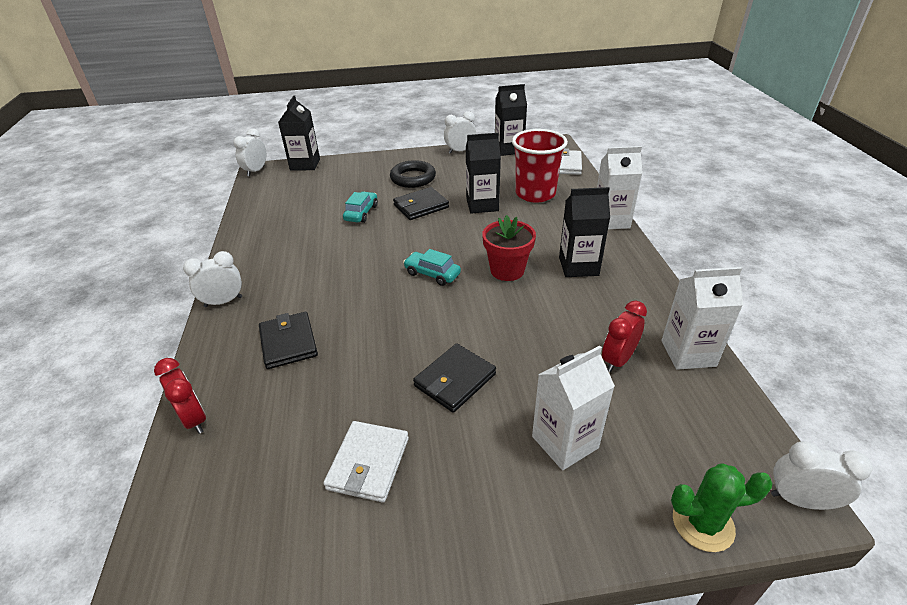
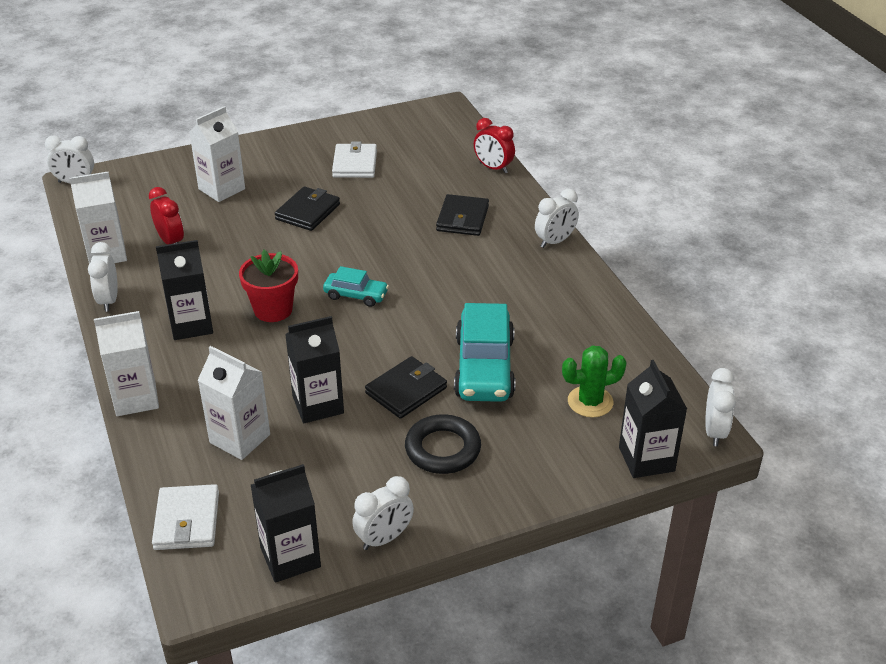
camera: 165 degrees right, 0 degrees up
black wallet [259,312,318,369] -> black wallet turned 45 degrees clockwise [436,194,489,236]
turquoise car [343,192,378,223] -> turquoise car [454,303,515,402], size x1.88
red cup [512,129,568,203] -> white carton [198,346,270,460]
red clock [602,301,647,372] -> red clock turned 60 degrees counterclockwise [149,187,184,244]
green cactus [671,464,773,552] -> green cactus moved to [562,346,627,417]
none -> white clock [88,242,118,312]

